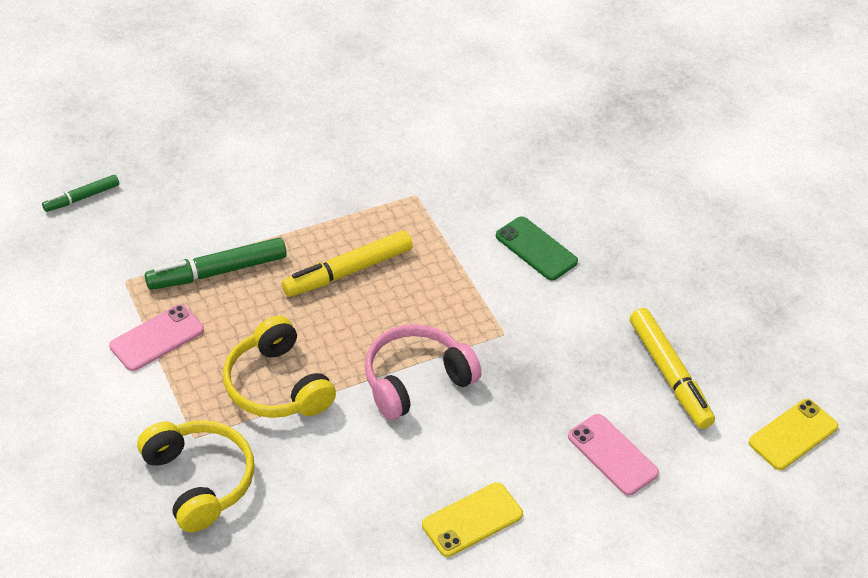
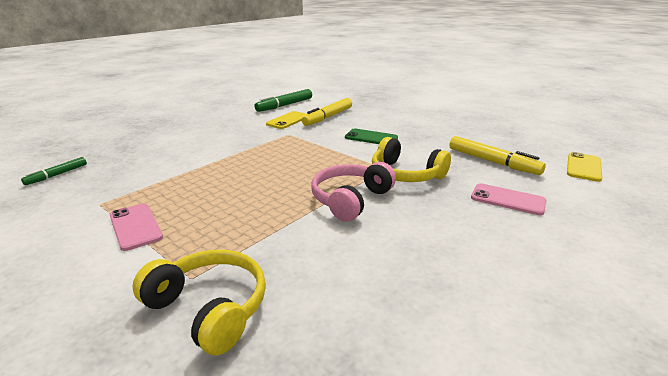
camera: 20 degrees left, 20 degrees down
pink phone [109,305,204,371] -> pink phone turned 60 degrees counterclockwise [110,204,163,251]
green marker [145,237,287,290] -> green marker moved to [254,89,312,112]
yellow headphones [223,316,336,418] -> yellow headphones moved to [372,137,451,182]
yellow marker [281,230,413,297] -> yellow marker moved to [302,98,352,126]
yellow phone [422,482,523,557] -> yellow phone moved to [266,111,307,129]

